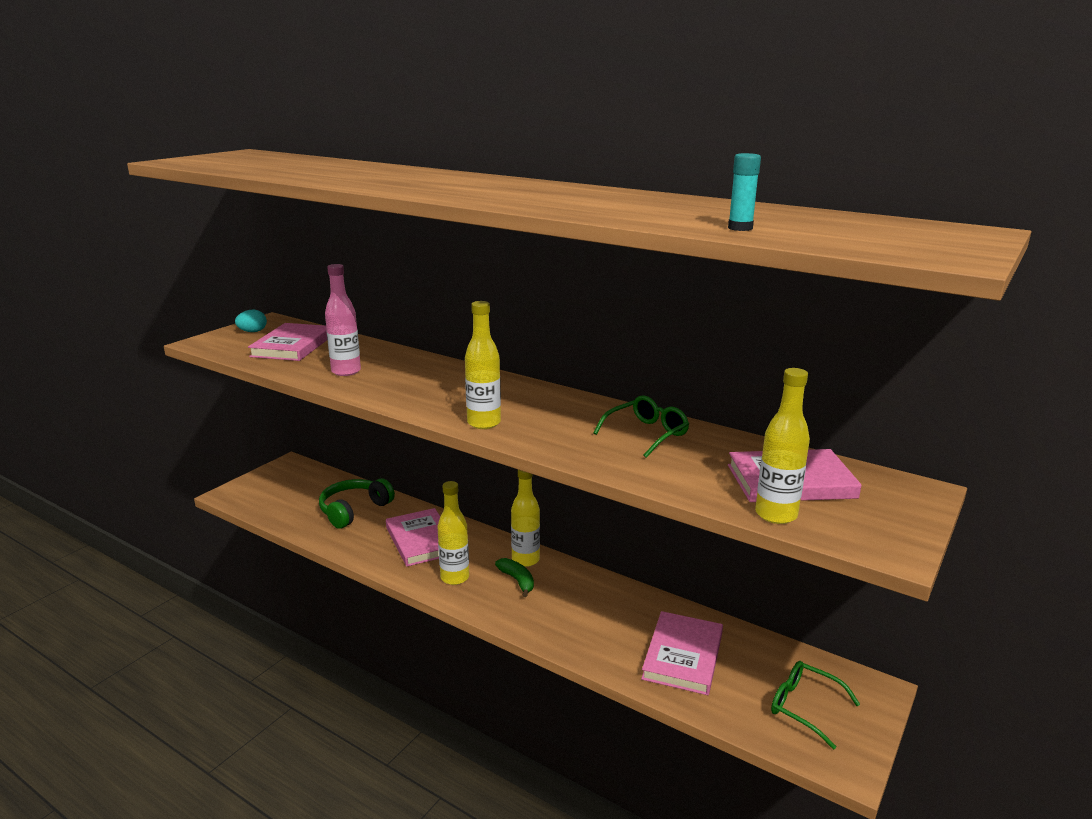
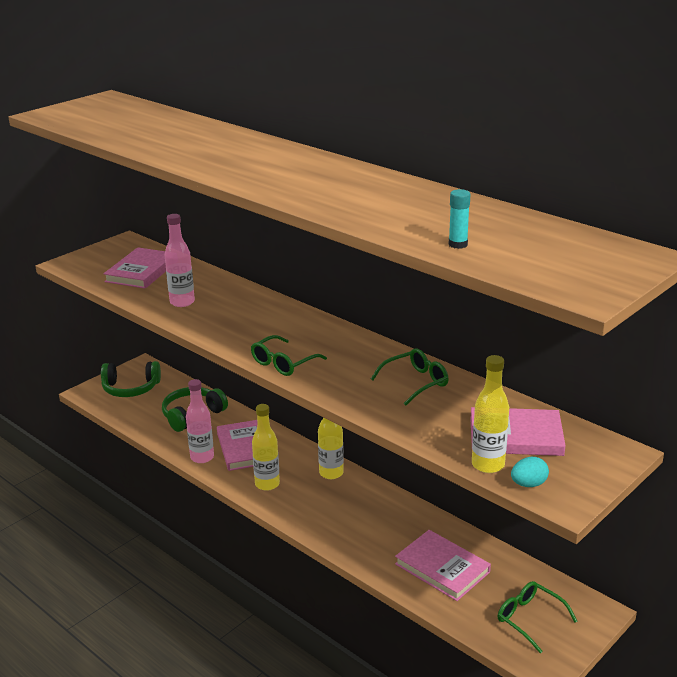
camera: 10 degrees right, 5 degrees up
turquoise egg [235,310,267,332] -> turquoise egg moved to [511,457,549,487]
yellow bottle [465,301,501,429] -> green glasses [251,335,327,376]
green banana [495,558,534,597] -> none
pink book [641,611,723,695] -> pink book turned 75 degrees counterclockwise [395,530,491,601]
none -> green headphones [101,361,161,397]
none -> pink bottle [186,379,214,463]

